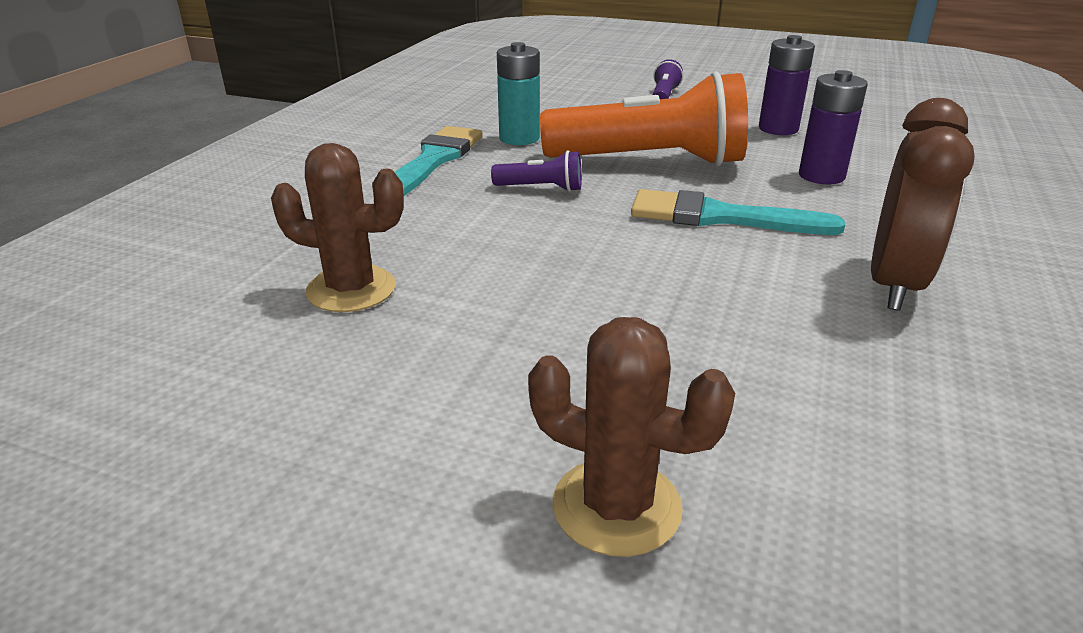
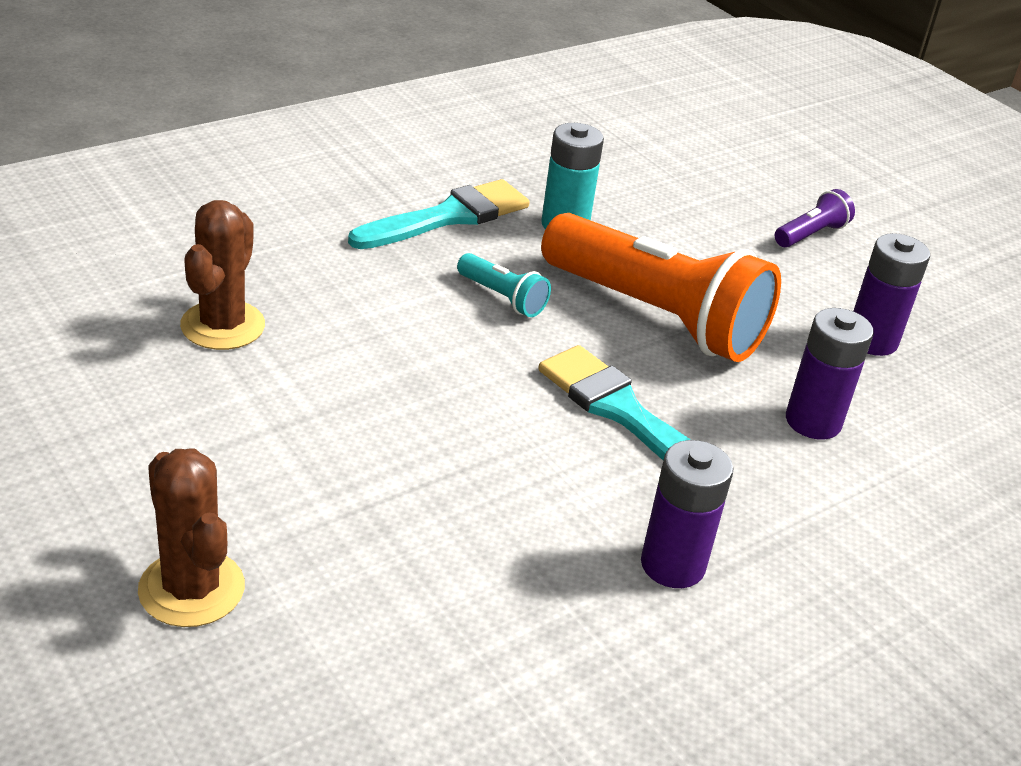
camera: 30 degrees right, 5 degrees up
brown cactus [271,143,404,312] -> brown cactus turned 60 degrees clockwise [180,200,265,350]
purple flashlight [491,150,582,192] -> turquoise flashlight [457,253,551,317]
brown clock [871,98,975,311] -> purple battery [641,440,733,588]

